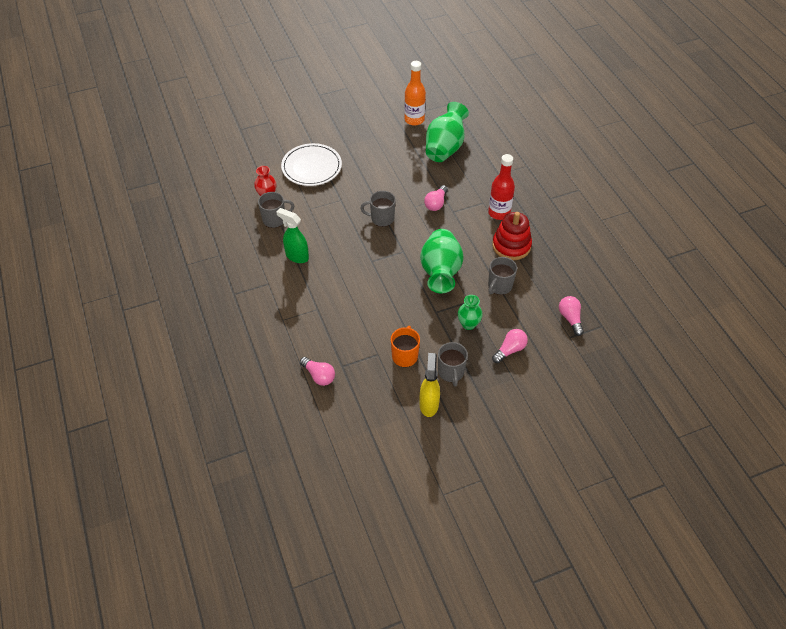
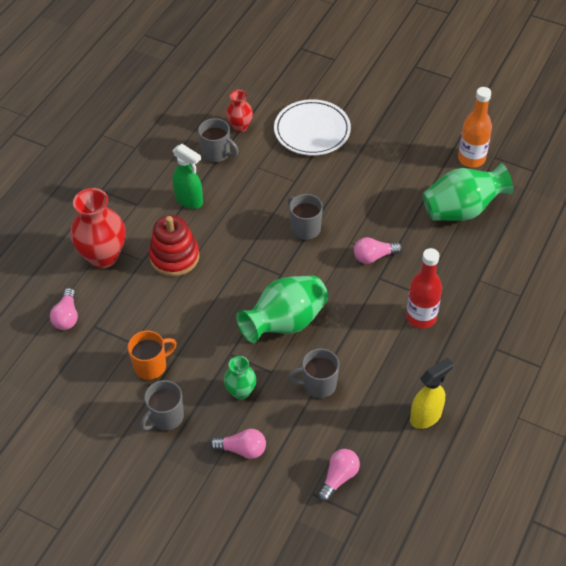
camera: 50 degrees right, 0 degrees up
green spray bottle [276,208,309,263] -> green spray bottle turned 135 degrees clockwise [172,144,203,209]
yellow spray bottle [420,353,440,417] -> yellow spray bottle moved to [410,357,454,429]
red stacking toy [492,212,532,260] -> red stacking toy moved to [149,215,199,276]
none -> red vase [70,188,126,268]

